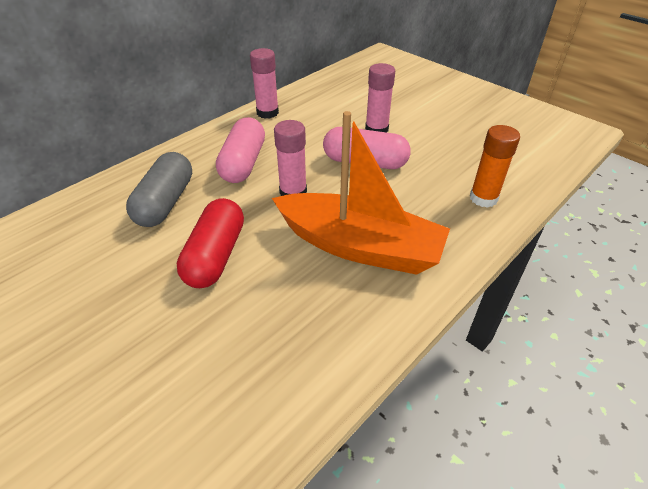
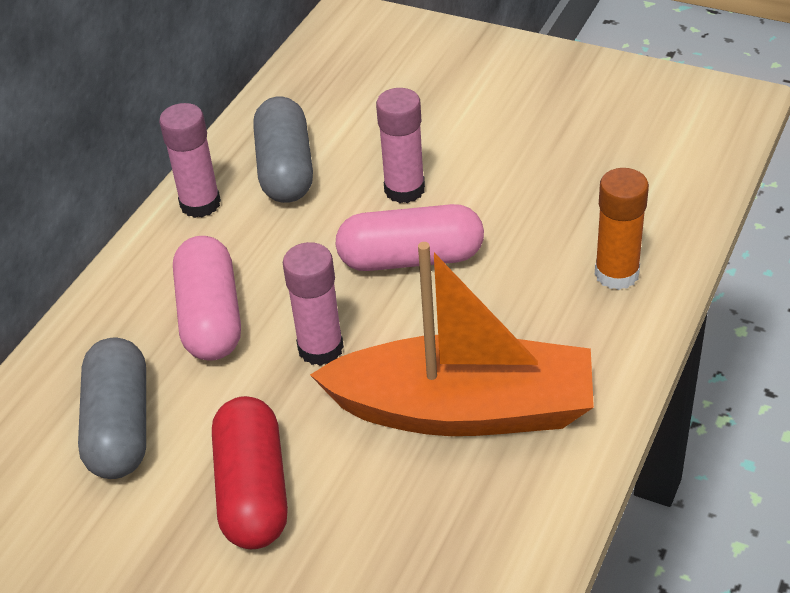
camera: 15 degrees left, 0 degrees up
none -> grey capsule [253,97,313,203]

